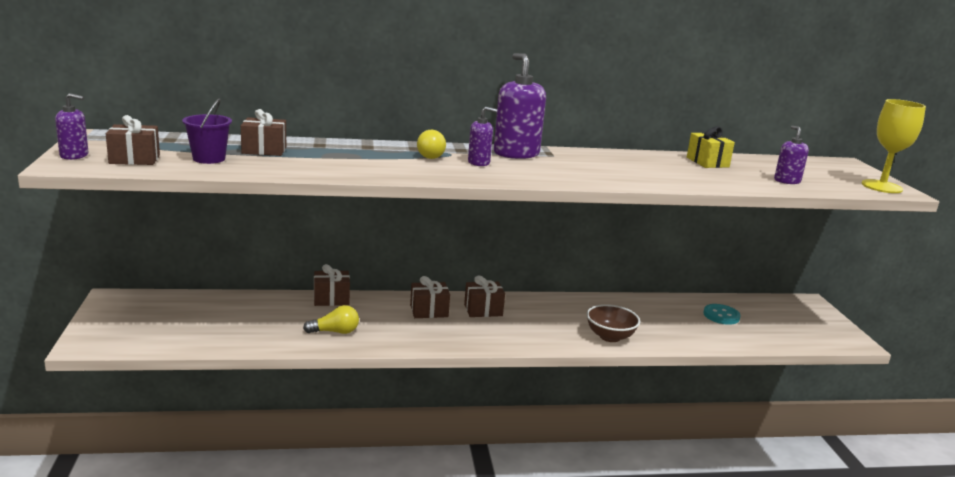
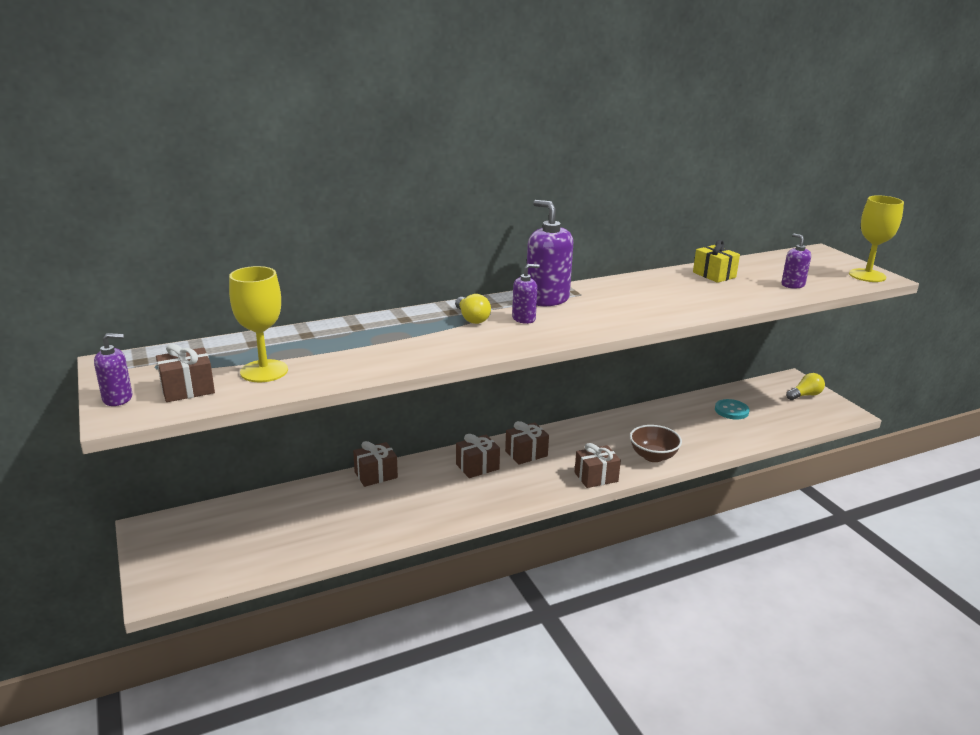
camera: 15 degrees left, 5 degrees up
purple bucket [182,98,232,164] -> yellow goblet [229,266,288,382]
brown gift [241,109,286,156] -> brown gift moved to [575,443,621,488]
yellow light bulb [303,305,359,334] -> yellow light bulb moved to [786,373,825,400]

